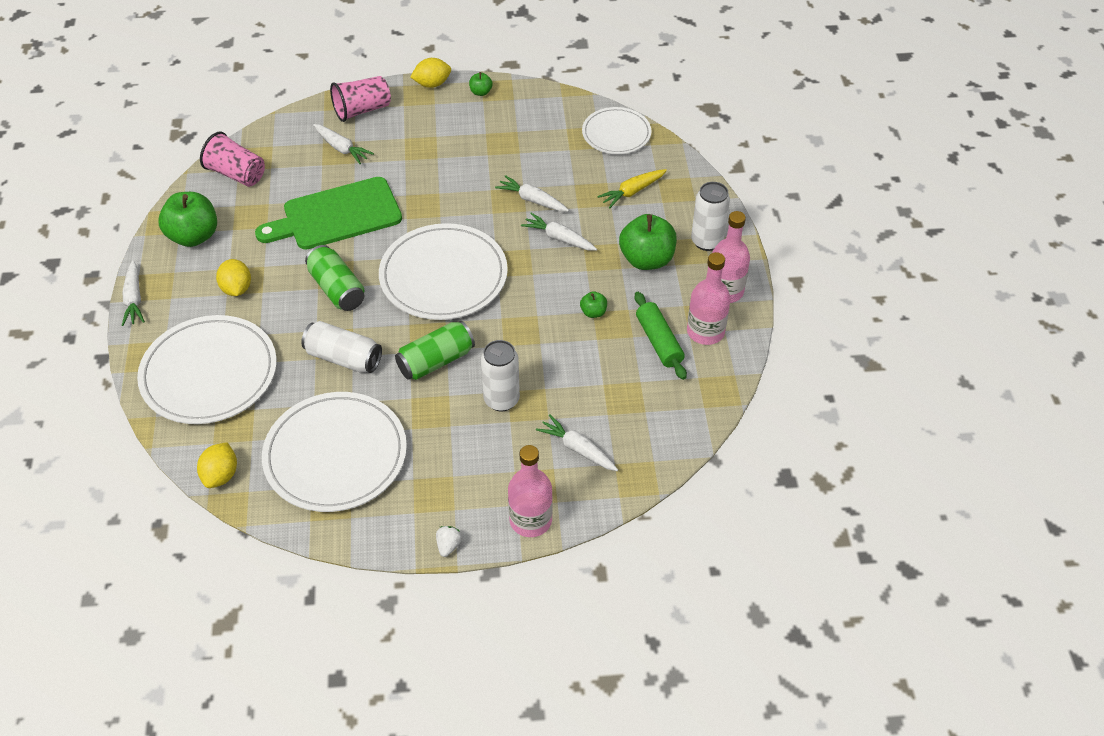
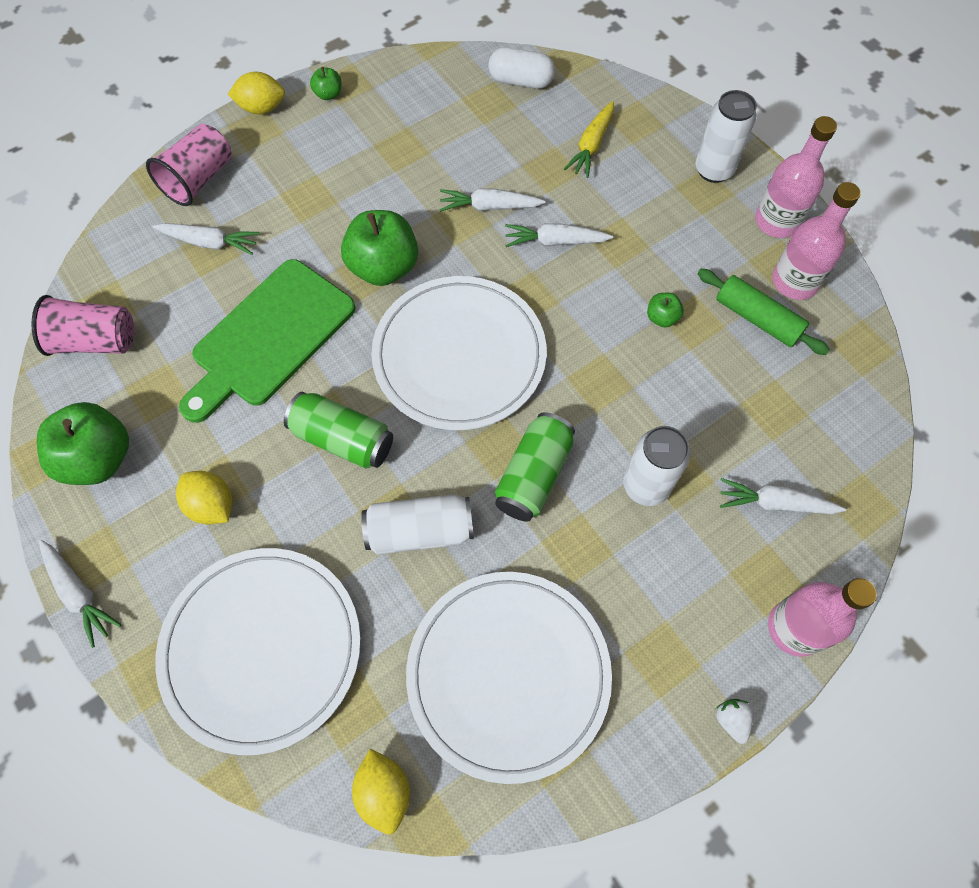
camera: 30 degrees left, 15 degrees up
yellow lemon [410,58,451,88] -> yellow lemon turned 45 degrees clockwise [228,72,285,114]
white plate [582,107,652,154] -> white capsule [488,47,555,89]
green apple [619,214,677,270] -> green apple moved to [341,210,418,286]

